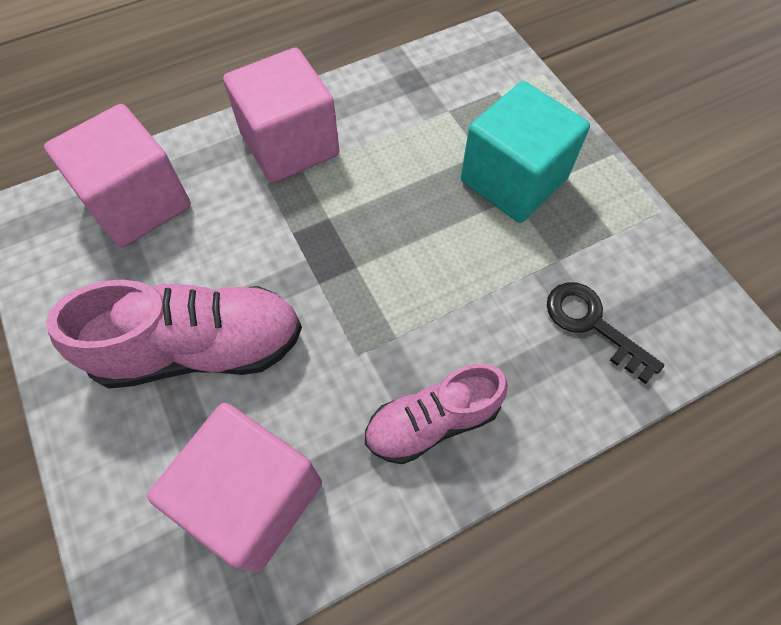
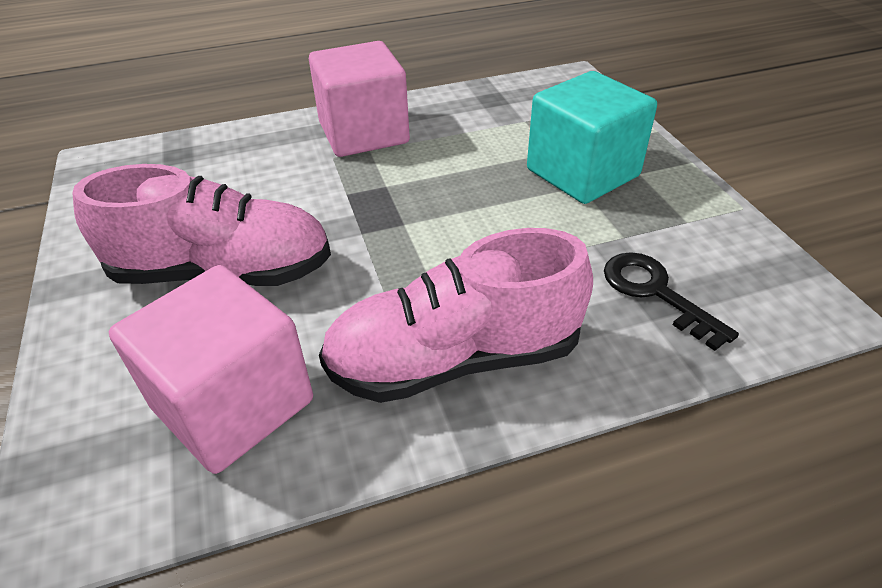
camera: 10 degrees right, 20 degrees down
pink cube [44,104,191,247] -> none
pink shoe [365,363,508,464] -> pink shoe [319,228,593,403], size x1.55

